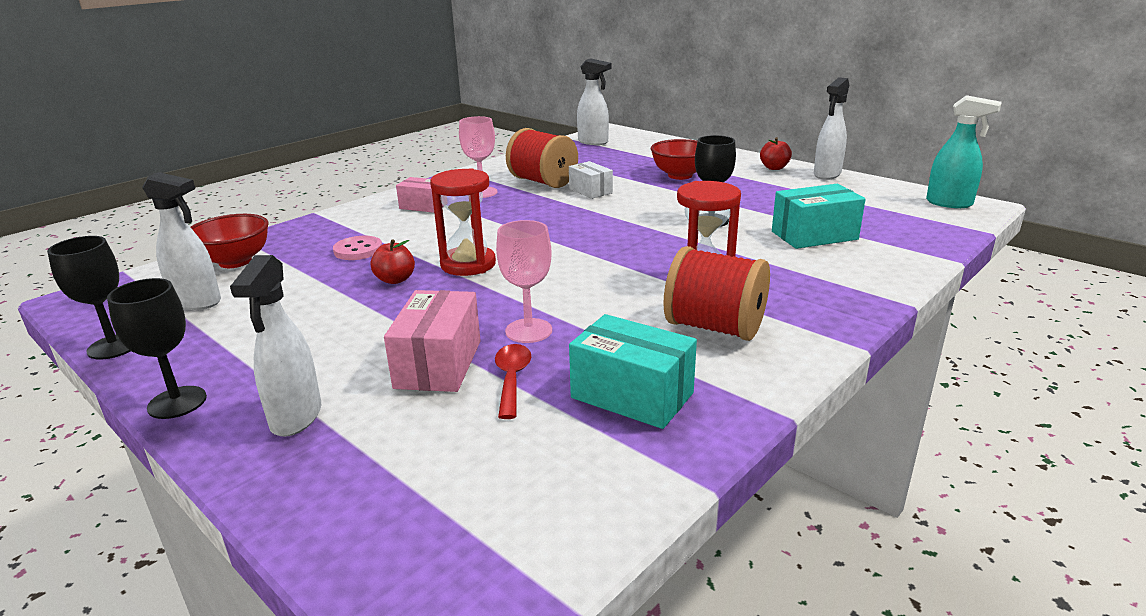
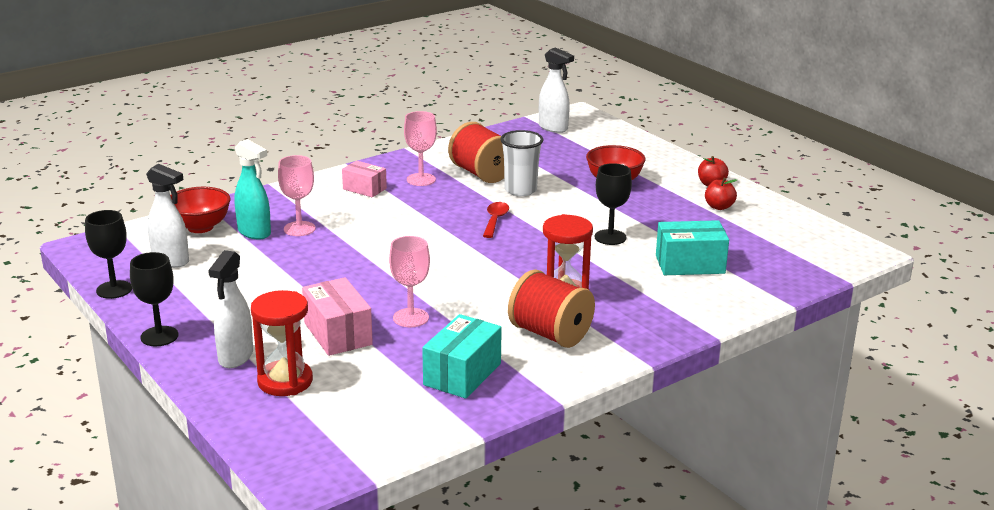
camera: 10 degrees right, 0 degrees up
pink button [333,236,382,260] -> pink goblet [278,155,316,236]
red apple [371,239,415,284] -> red apple moved to [705,178,737,210]
pink box [384,290,481,392] -> pink box turned 45 degrees counterclockwise [302,277,373,356]
red hourglass [430,168,496,276] -> red hourglass moved to [251,290,313,396]
red spoon [495,344,531,419] -> red spoon moved to [483,202,509,238]
white box [569,161,613,199] -> white cup [500,130,543,196]
turquoise box [569,314,697,429] -> turquoise box turned 75 degrees clockwise [422,314,502,399]
white spray bottle [814,77,849,180] -> none
turquoise spray bottle [926,95,1002,208] -> turquoise spray bottle moved to [234,139,271,239]

